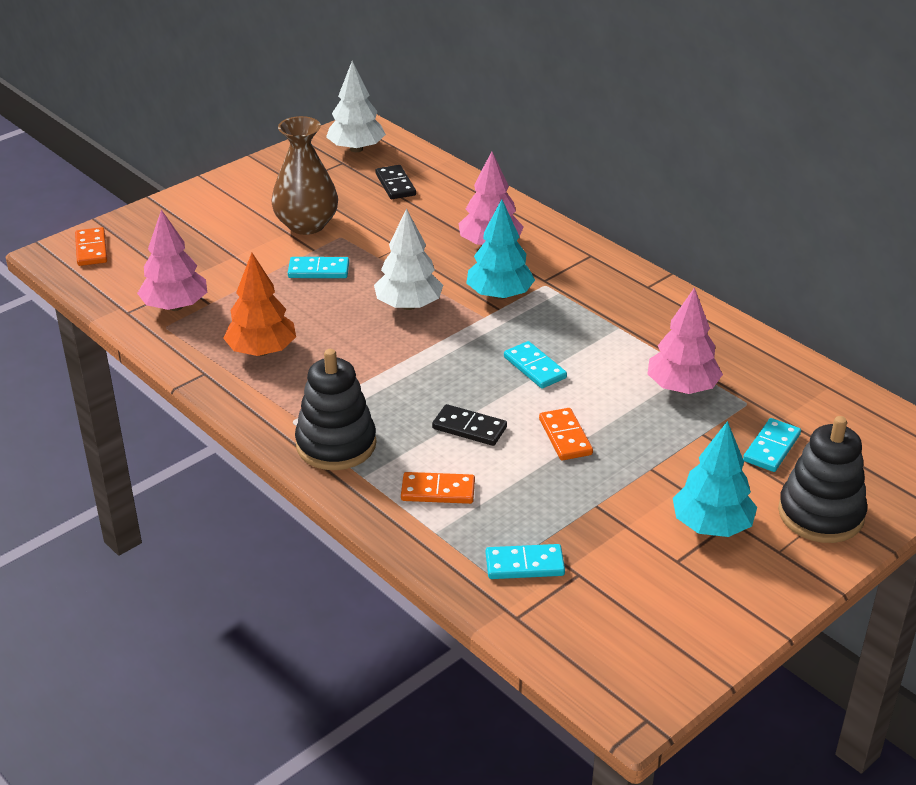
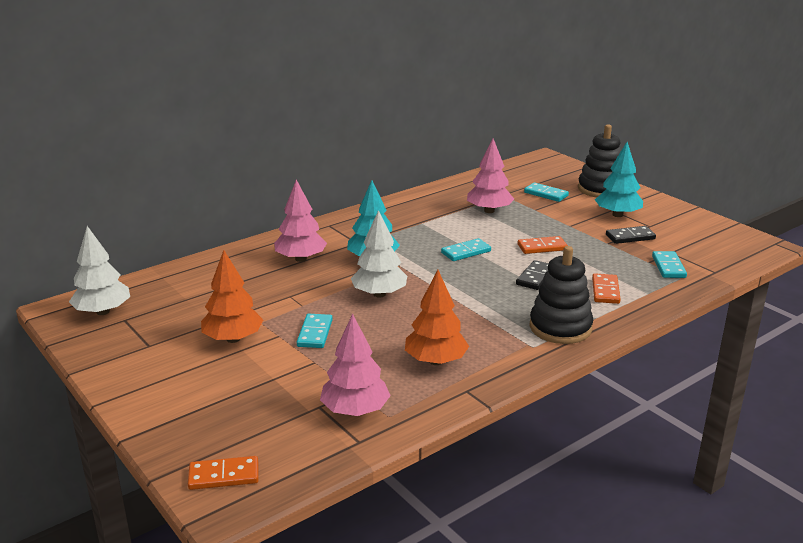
camera: 85 degrees left, 10 degrees down
brown vase [272,116,338,235] -> orange tree [201,250,263,343]
black domino [376,165,416,199] -> black domino moved to [606,226,656,244]

